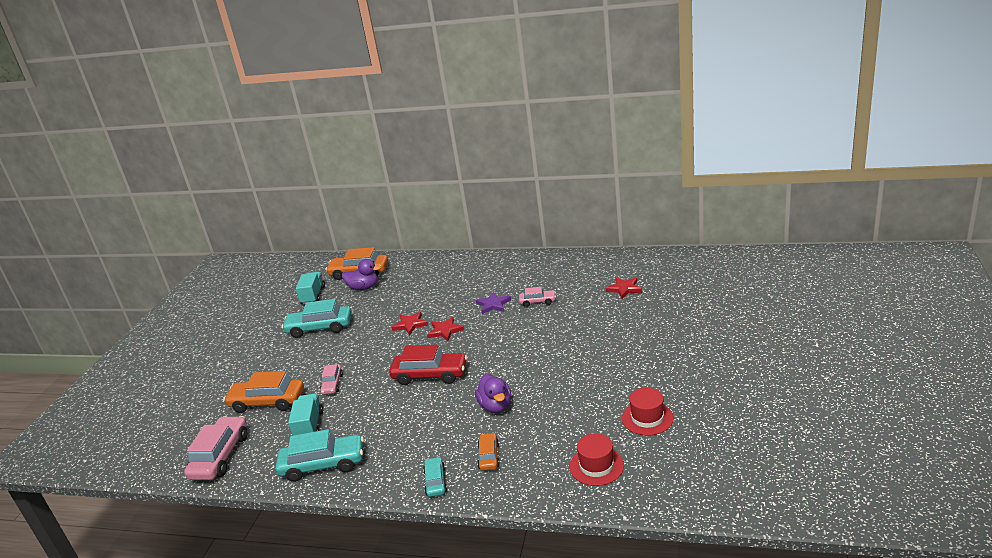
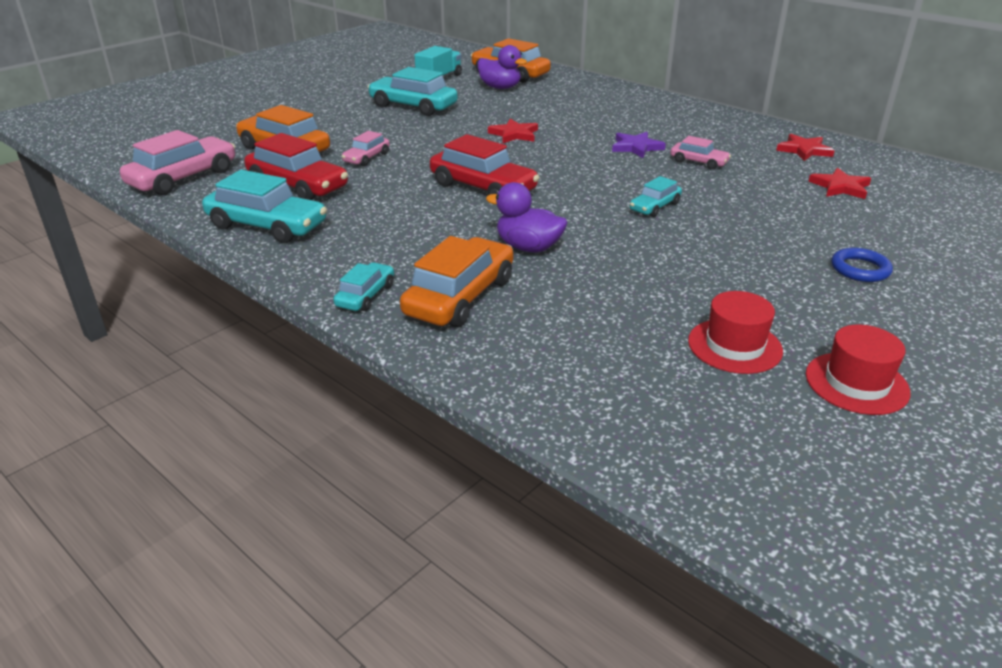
camera: 25 degrees right, 5 degrees up
turquoise truck [288,394,323,435] -> red car [244,133,348,200]
red star [427,317,464,341] -> red star moved to [776,134,835,161]
purple duck [475,374,511,413] -> purple duck turned 105 degrees clockwise [486,182,568,252]
orange car [477,433,500,471] -> orange car [400,236,514,327], size x1.85
red hat [569,434,624,486] -> red hat moved to [806,325,911,415]
none -> turquoise car [630,176,682,217]
none -> blue ring [831,248,893,282]

